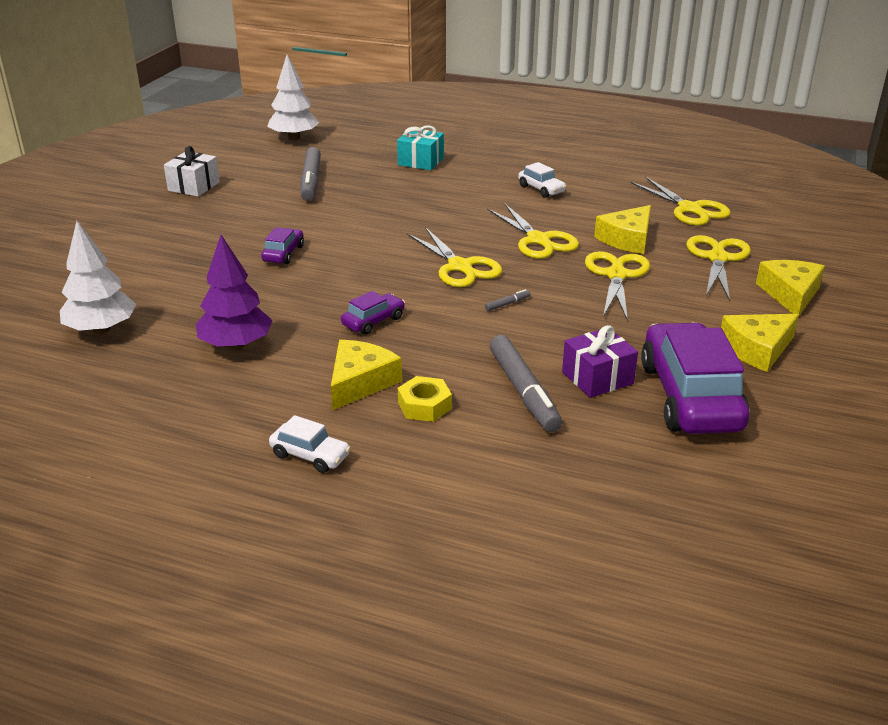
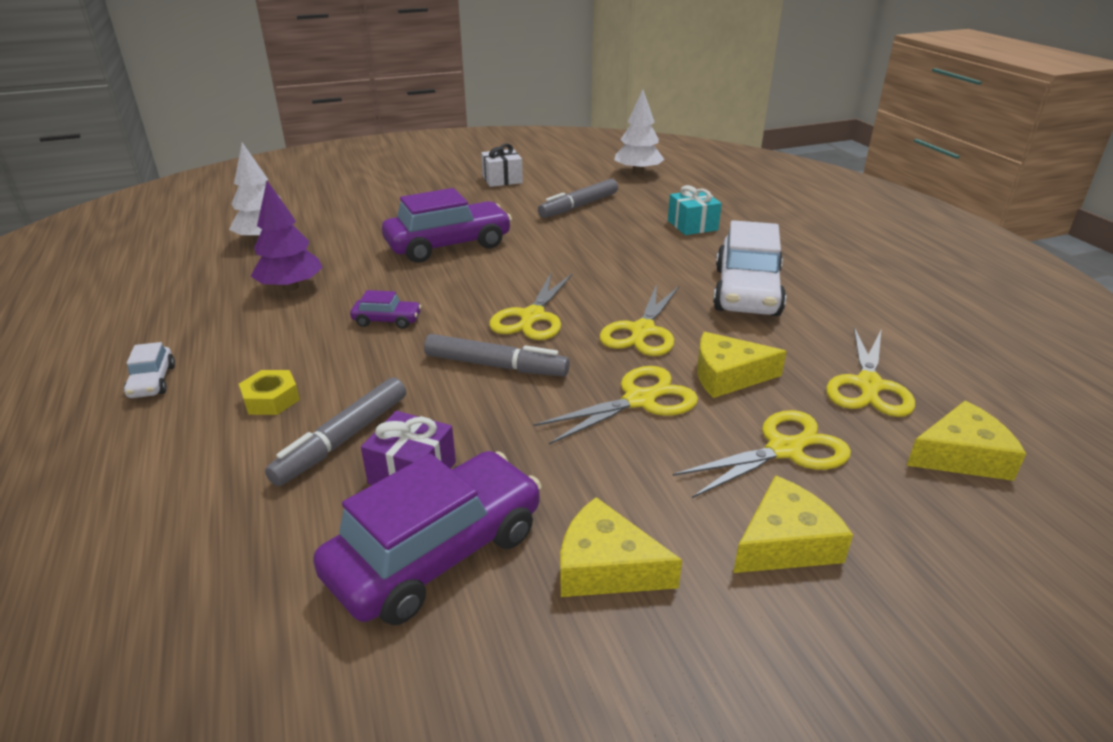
camera: 50 degrees right, 0 degrees up
purple car [261,227,304,264] -> purple car [382,188,512,263], size x2.19
yellow cheese [331,340,402,410] -> yellow cheese moved to [907,401,1026,481]
grey marker [485,289,530,311] -> grey marker [424,334,570,376], size x2.49
white car [518,162,567,198] -> white car [713,220,786,316], size x2.19

